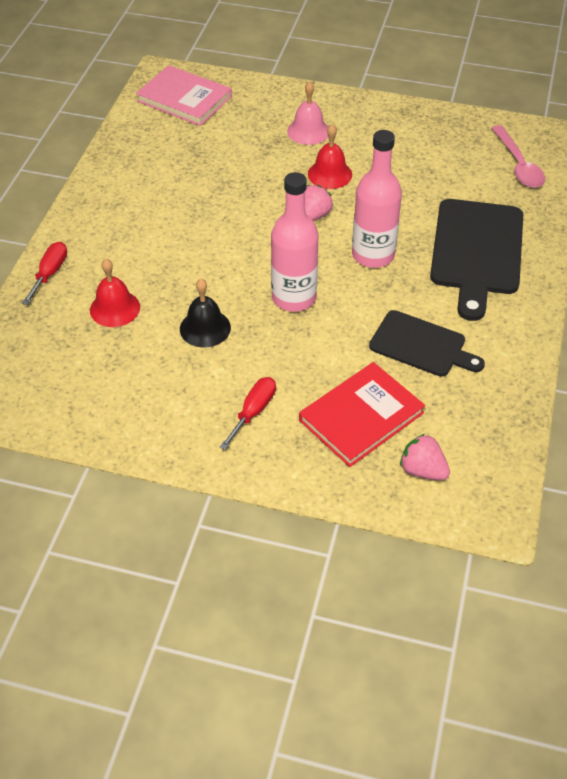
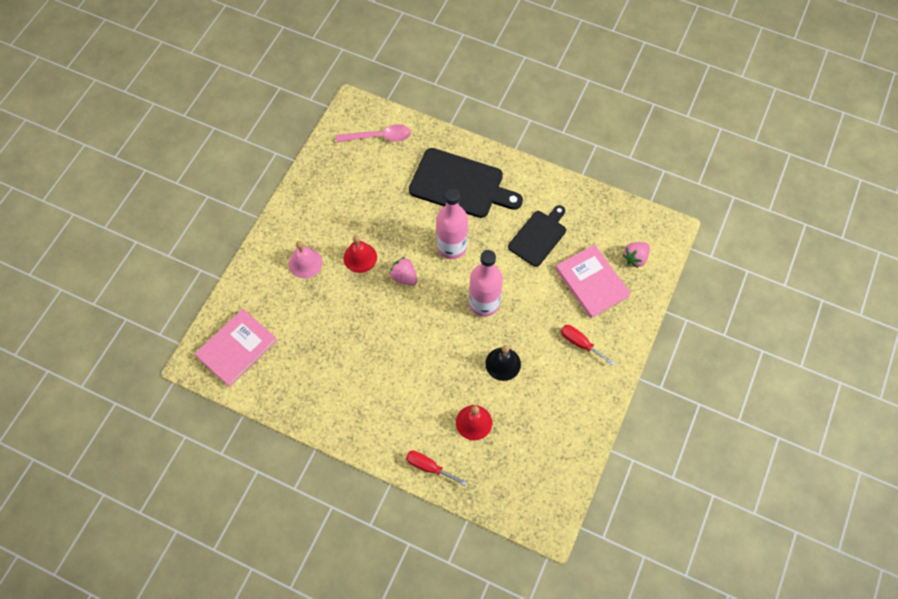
camera: 80 degrees left, 15 degrees up
red book [299,362,425,467] -> pink book [556,244,631,318]

